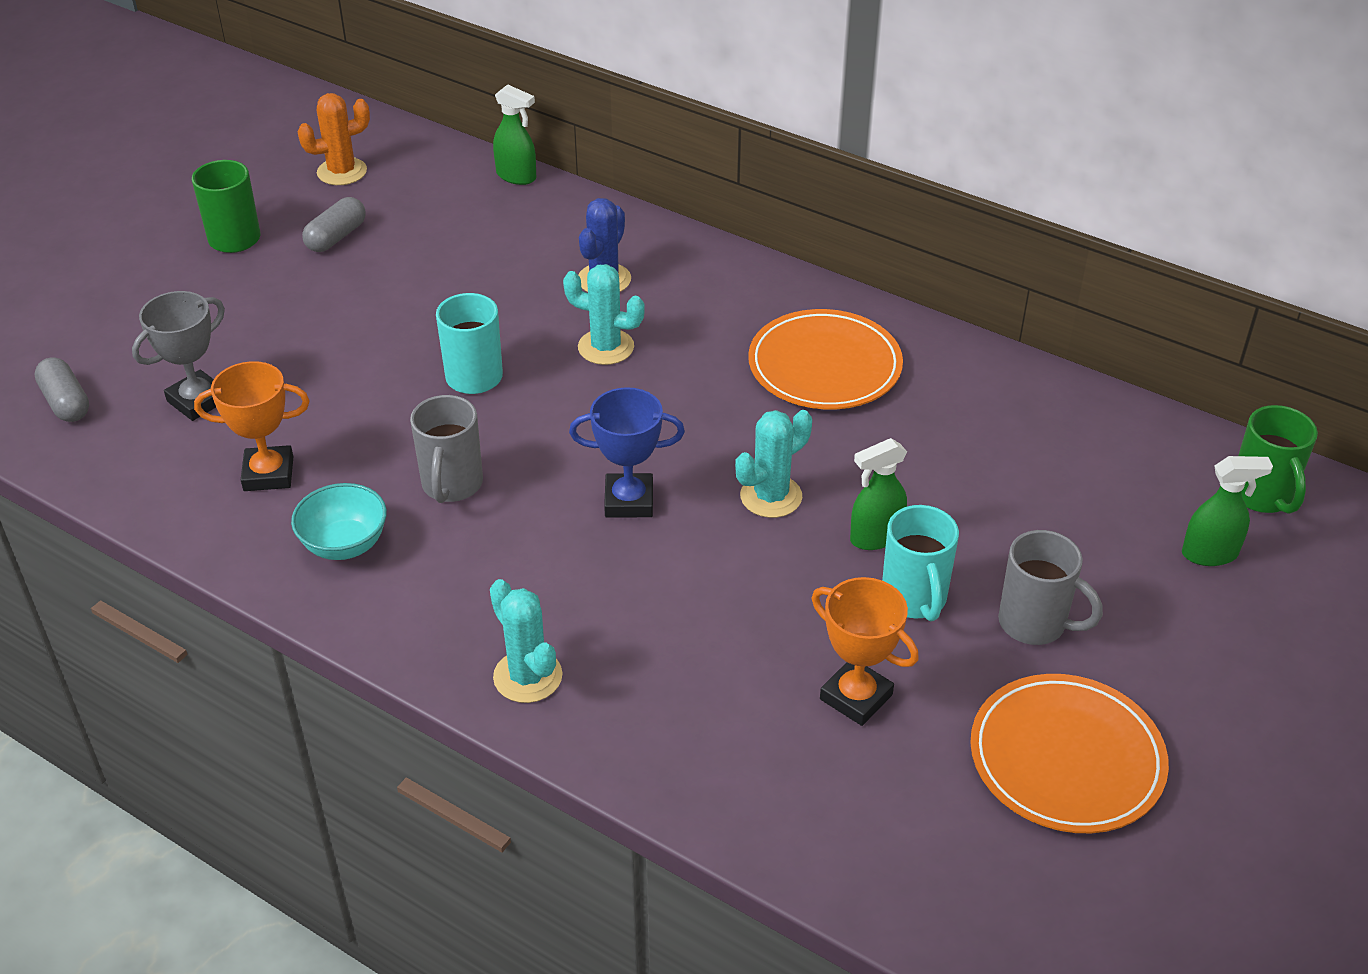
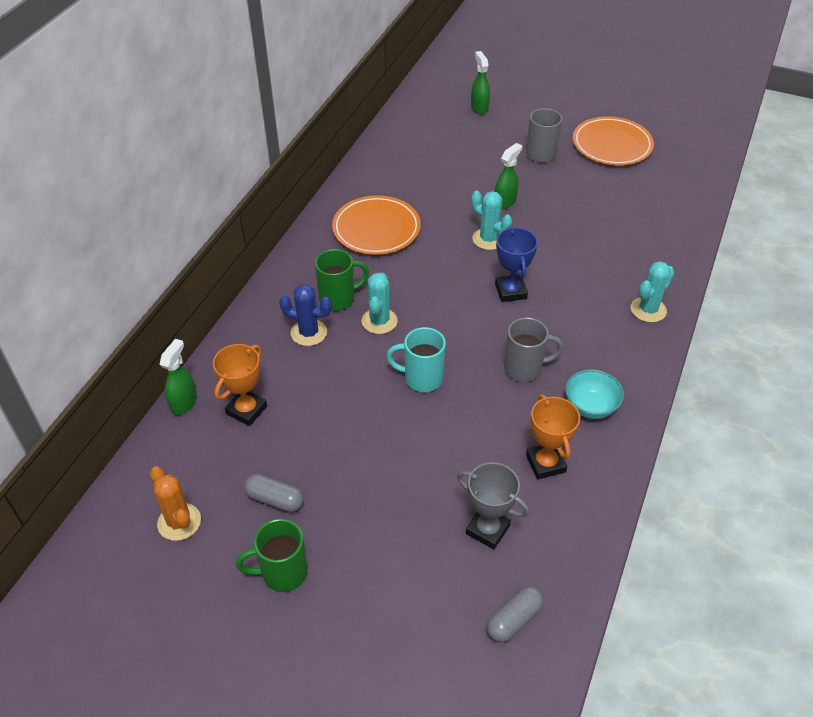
camera: 100 degrees left, 5 degrees up
orange trophy [812,577,919,726] -> orange trophy moved to [213,344,267,426]
green spray bottle [850,438,907,550] -> green spray bottle turned 105 degrees counterclockwise [495,143,522,210]
turquoise mug [882,505,959,622] -> none
green mug [1238,405,1318,514] -> green mug moved to [315,249,369,310]

